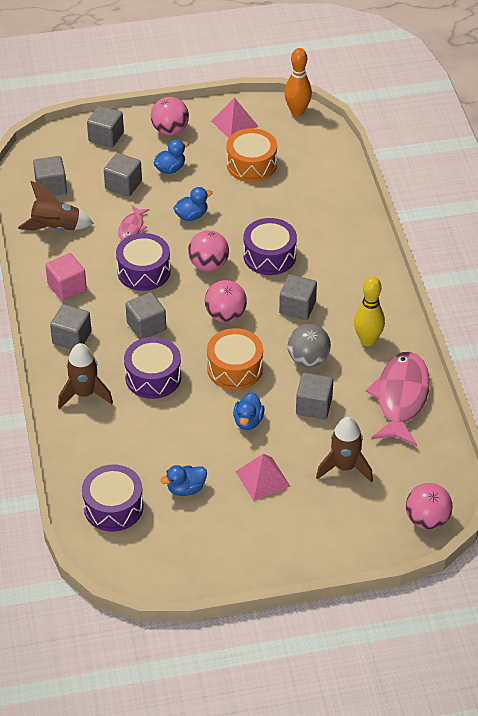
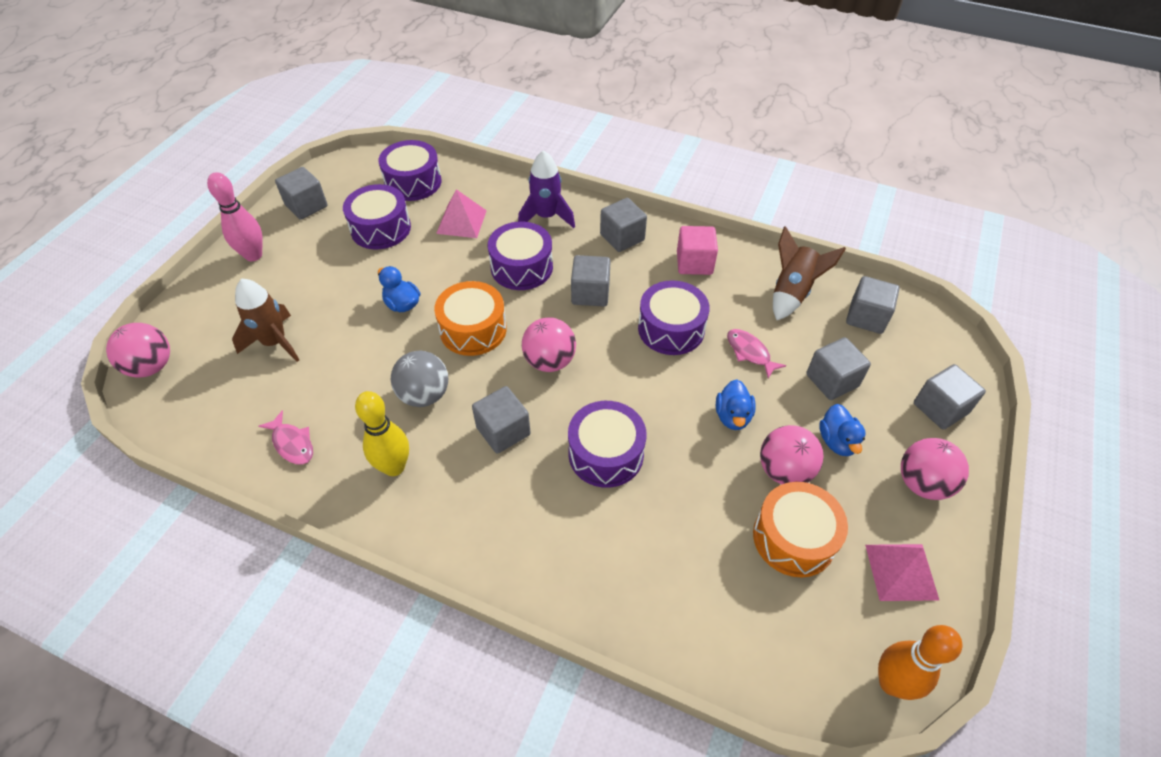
camera: 125 degrees right, 5 degrees up
brown rocket [58,343,113,409] -> purple rocket [518,150,575,228]
blue duck [160,465,207,496] -> purple drum [343,184,411,249]
pink ball [188,230,229,272] -> pink ball moved to [760,425,823,484]
pink pyramid [235,454,291,501] -> pink pyramid moved to [436,189,487,238]
grey cube [296,373,333,419] -> grey cube moved to [275,167,327,220]
pink fish [366,352,430,446] -> pink fish [258,411,313,464], size x0.47
none -> pink bowling pin [207,172,263,261]

